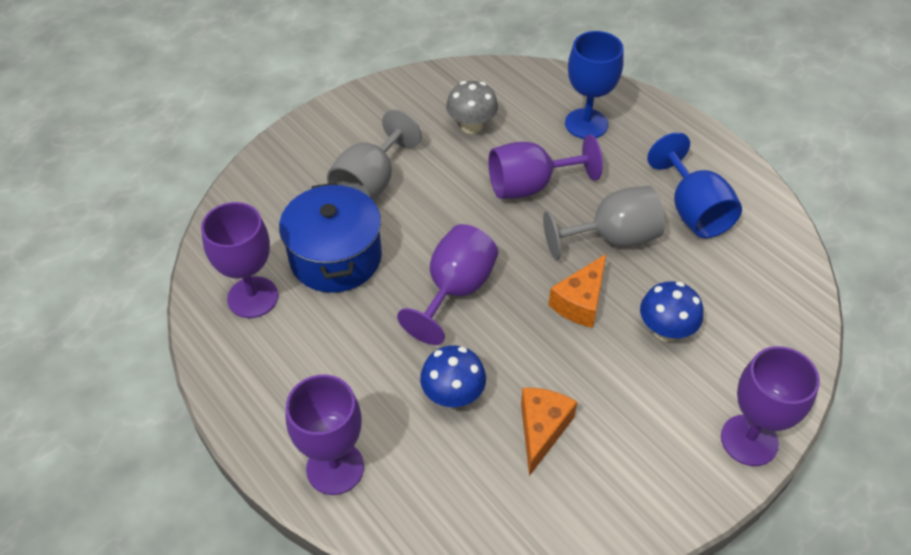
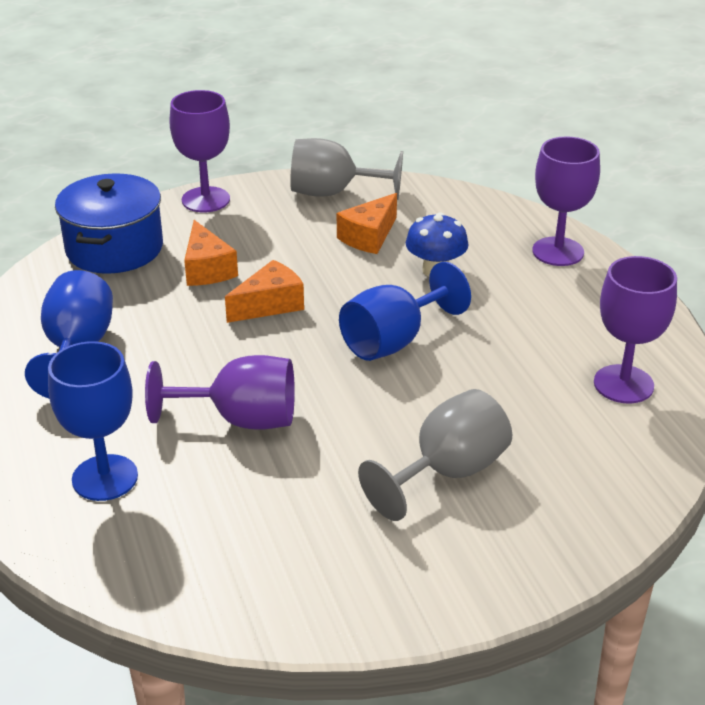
camera: 160 degrees left, 15 degrees down
blue pot [279,183,382,293] -> blue pot moved to [55,173,163,274]
purple goblet [397,224,498,345] -> blue goblet [339,262,471,361]
grey mushroom [446,81,498,134] -> none
grey goblet [543,186,665,260] -> grey goblet moved to [290,138,403,200]
blue mushroom [640,281,703,341] -> orange cheese [184,220,238,286]

